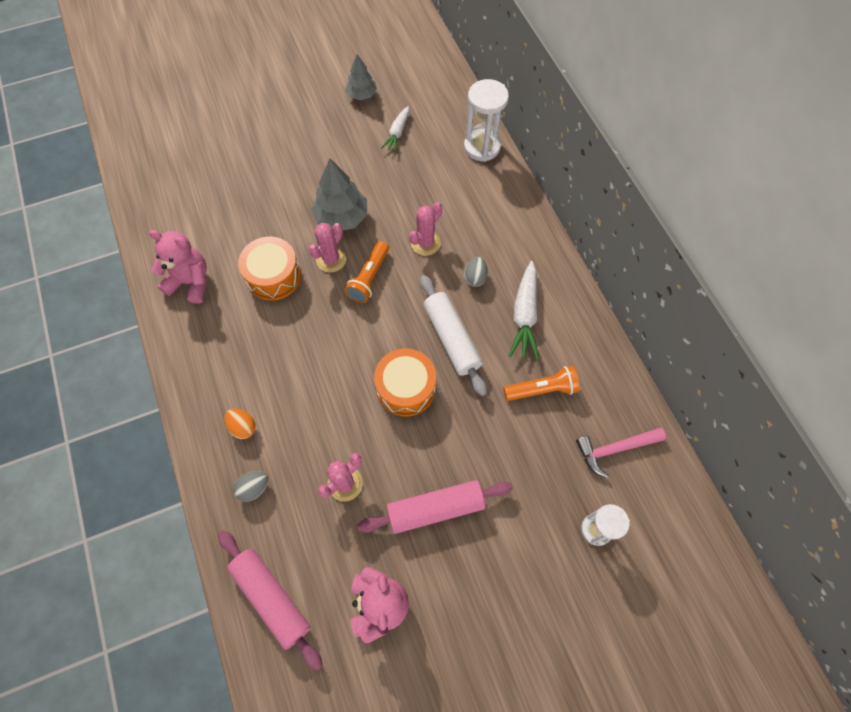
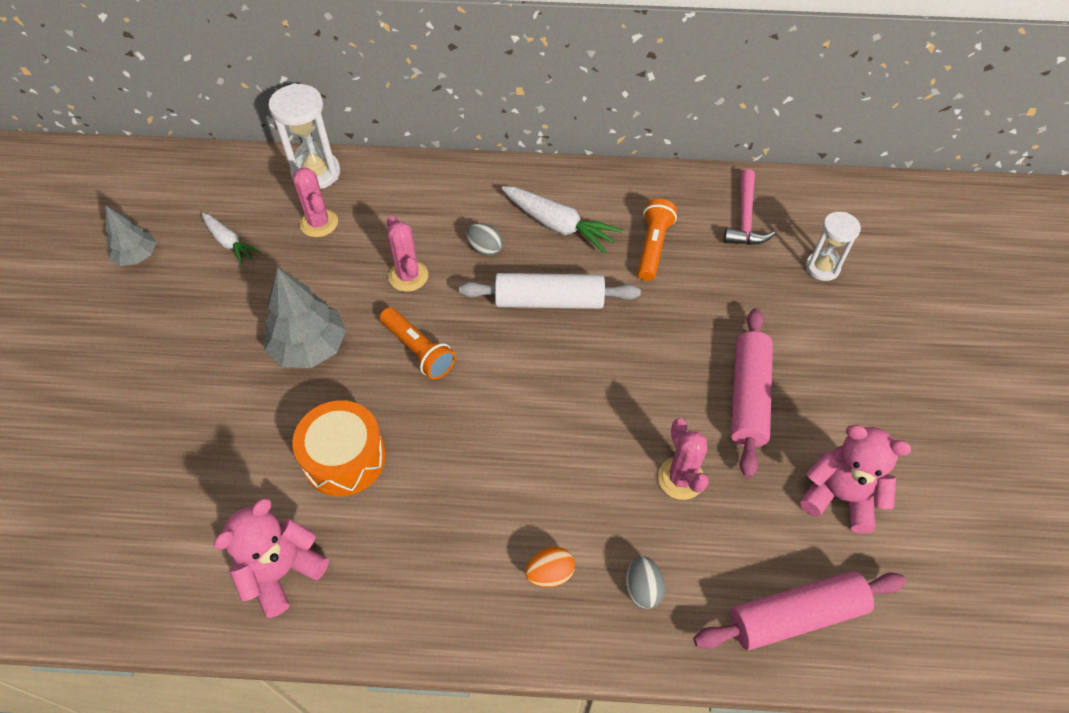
camera: 65 degrees left, 10 degrees down
pink cactus [309,223,346,273] -> pink cactus moved to [294,167,338,237]
orange drum [374,348,436,416] -> none

